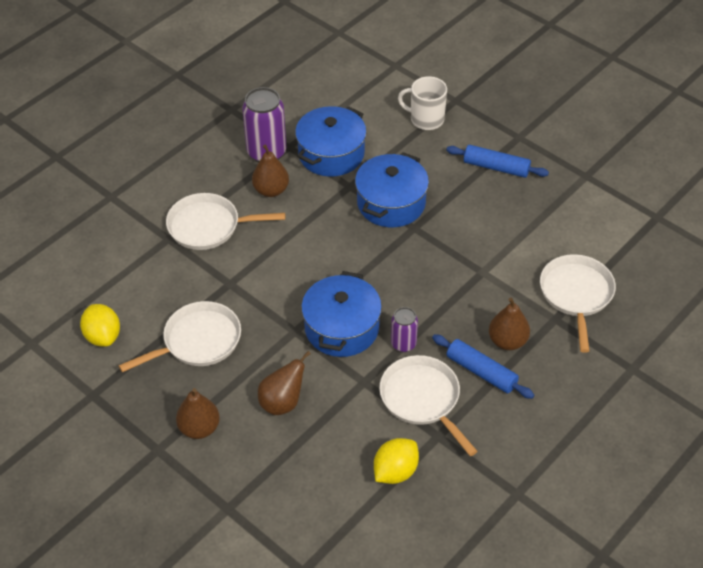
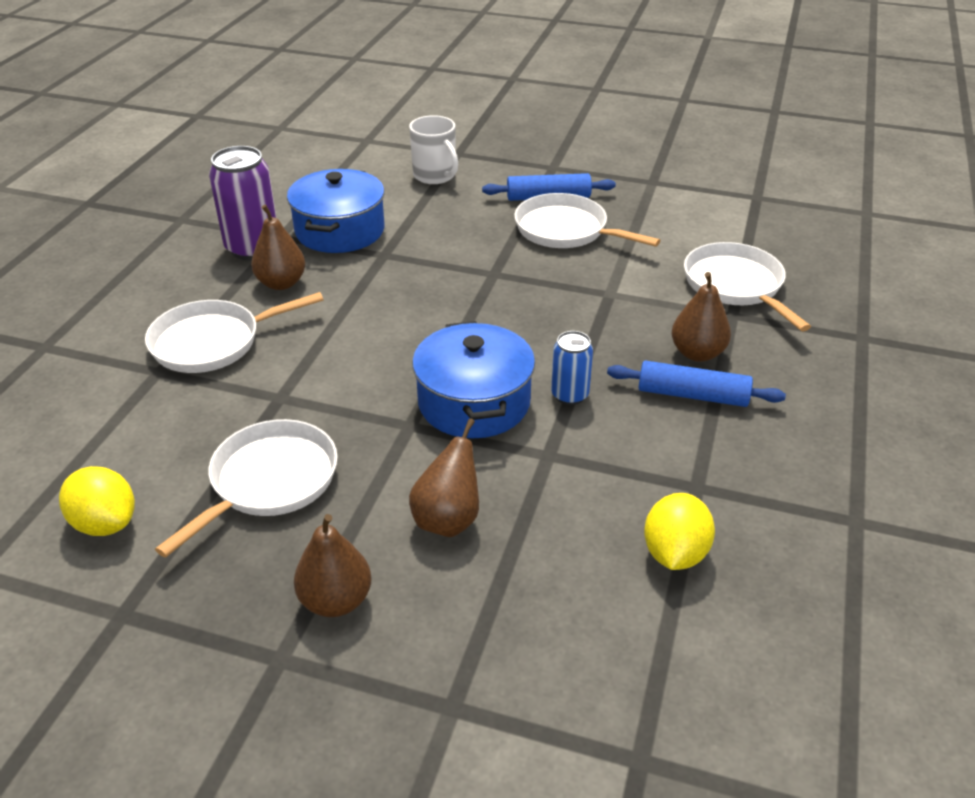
camera: 25 degrees left, 10 degrees down
blue pot [355,152,429,227] -> none
white pan [379,355,478,456] -> white pan moved to [514,193,660,248]
purple can [391,307,418,352] -> blue can [551,331,593,405]
white mug [398,76,447,130] -> white mug turned 120 degrees counterclockwise [409,115,458,184]

